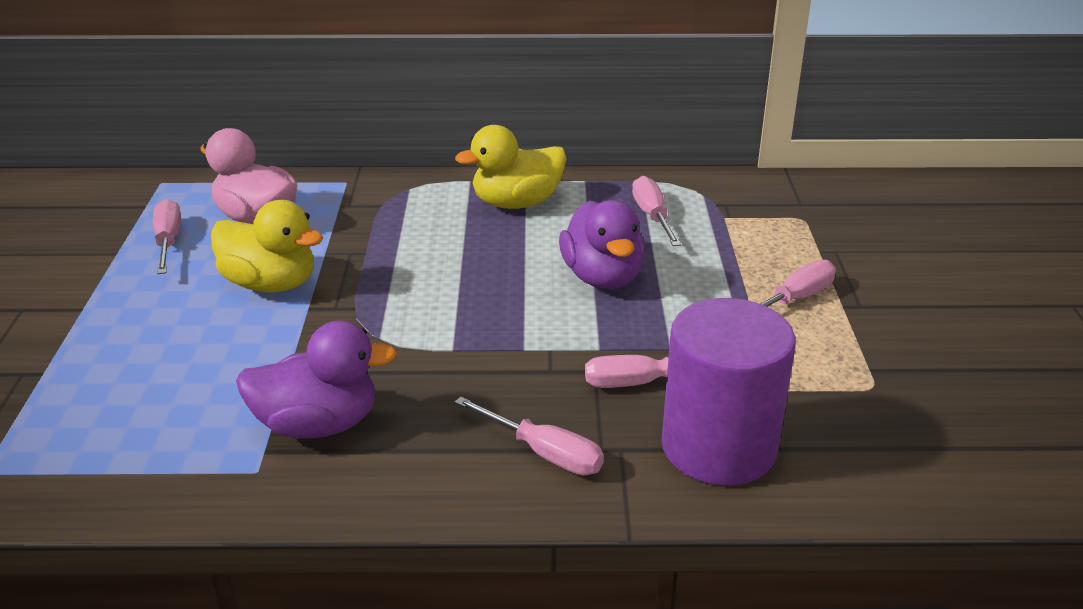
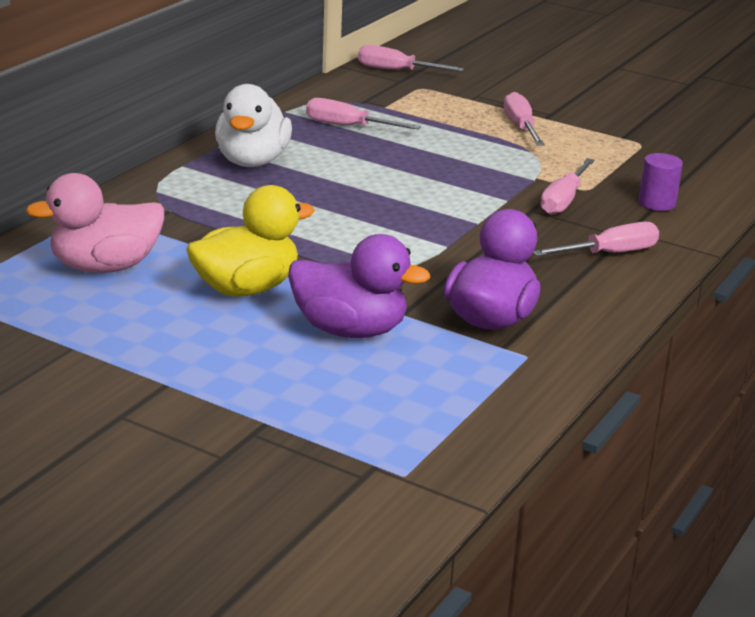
camera: 60 degrees left, 5 degrees down
pink screwdriver [153,199,181,274] -> pink screwdriver moved to [358,45,464,72]
yellow duck [455,125,567,209] -> white duck [215,84,292,167]
purple duck [559,200,645,289] -> purple duck moved to [288,234,430,338]
purple cylinder [662,298,796,486] -> purple cylinder [639,153,683,211], size x0.43

